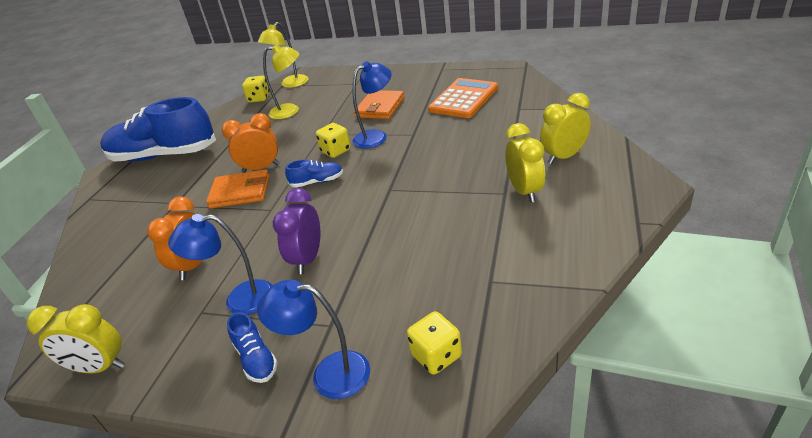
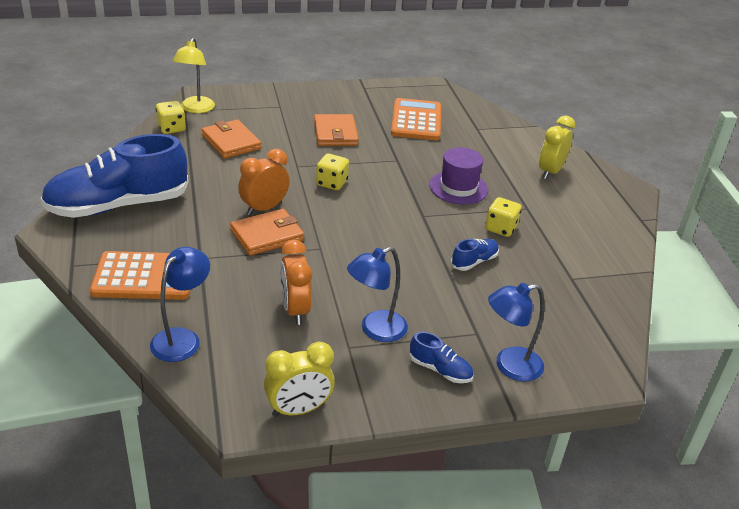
camera: 35 degrees left, 0 degrees up
yellow lamp [263,44,299,119] -> orange wallet [201,119,261,158]
purple clock [273,188,320,274] -> none
blue shoe [285,159,343,188] -> blue shoe moved to [451,238,499,271]
blue lamp [352,61,392,149] -> blue lamp moved to [150,247,210,362]
yellow dice [407,311,462,375] -> yellow dice moved to [485,197,522,237]
yellow clock [505,123,545,203] -> none
none -> orange calculator [90,251,190,300]
none -> purple hat [429,147,488,204]

